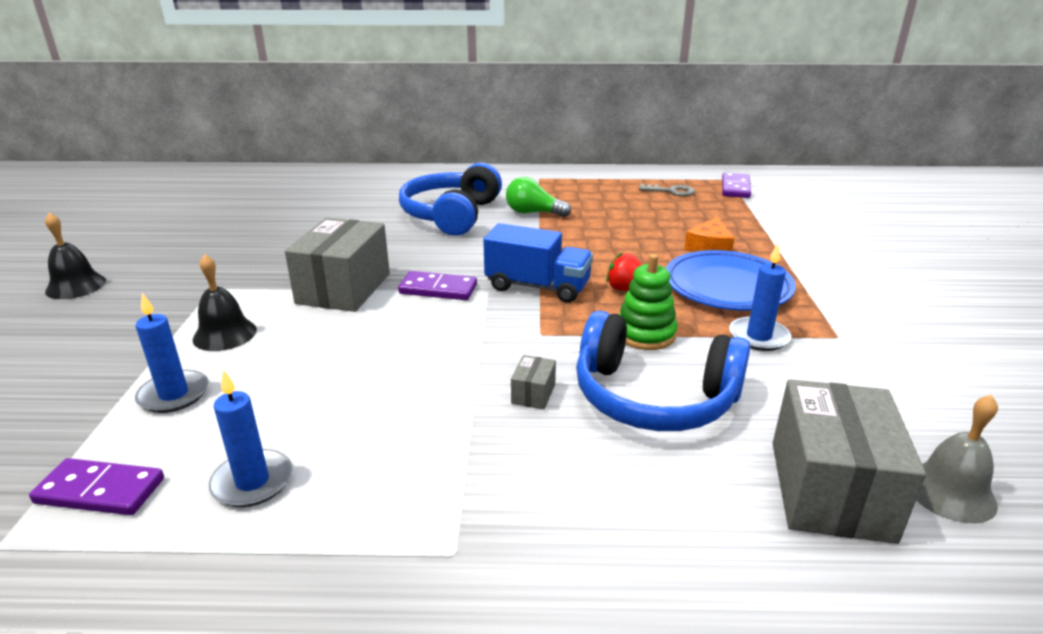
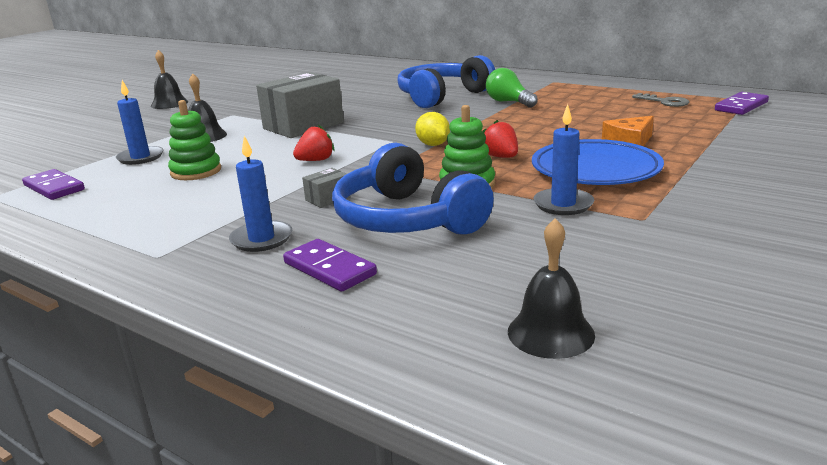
camera: 35 degrees right, 5 degrees down
blue candle [209,370,293,507] -> blue candle moved to [229,136,292,252]
purple domino [398,271,477,300] -> purple domino moved to [283,239,377,291]
blue truck [483,223,593,303] -> yellow lemon [415,112,450,146]
grey box [772,379,926,544] -> none
grey bell [916,395,998,523] -> black bell [508,218,595,359]
none -> green stacking toy [168,100,221,180]
none -> red strawberry [293,125,334,161]

